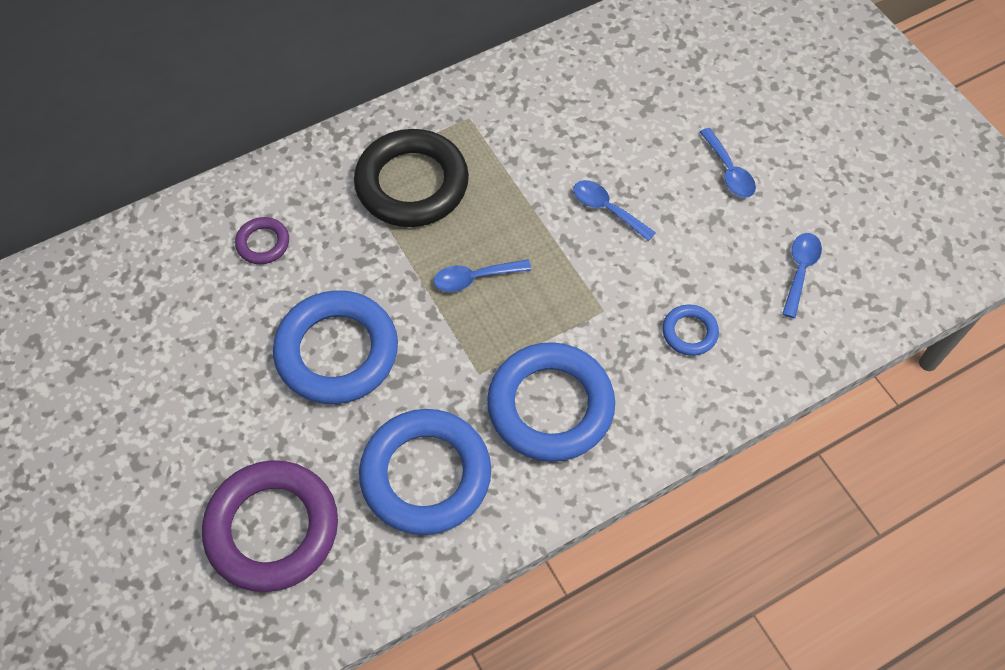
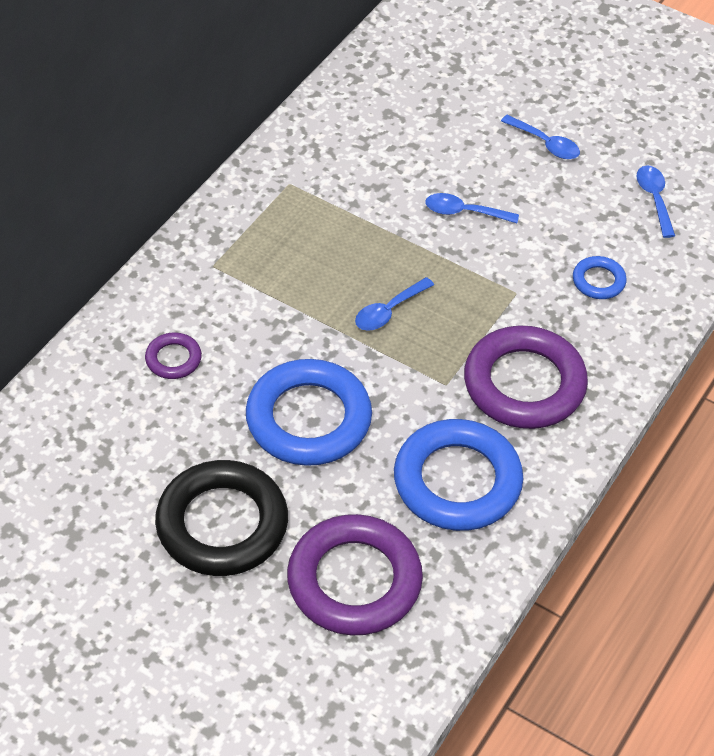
camera: 30 degrees left, 10 degrees down
black ring [354,129,469,227] -> black ring moved to [155,460,288,576]
blue ring [487,342,615,462] -> purple ring [464,325,588,429]

